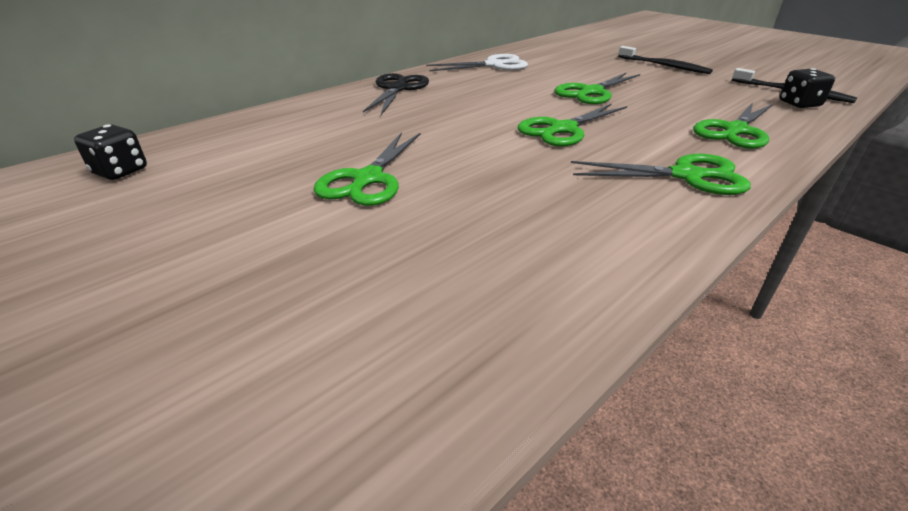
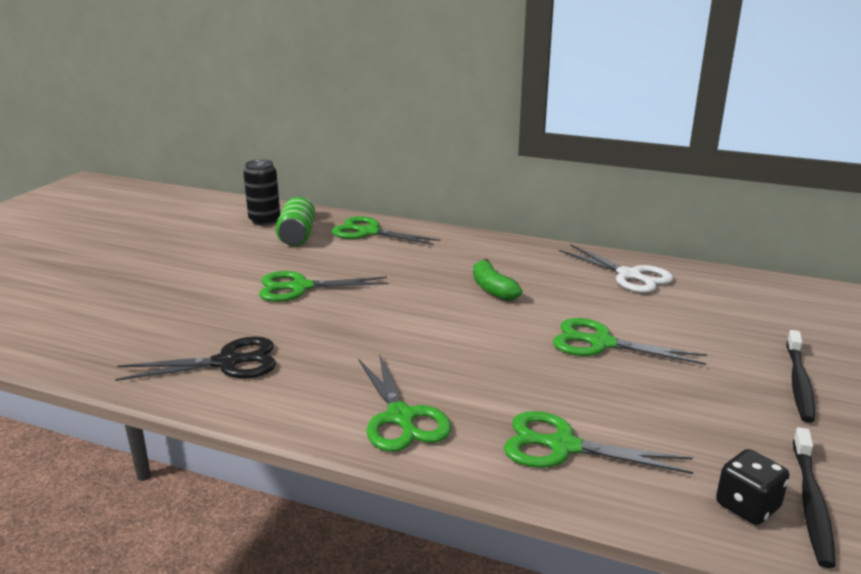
camera: 65 degrees right, 10 degrees down
black dice [74,124,147,180] -> black can [243,159,280,226]
black scissors [363,73,429,115] -> black scissors moved to [115,337,276,381]
green scissors [518,103,627,146] -> green scissors moved to [332,216,441,245]
none -> green can [276,197,315,246]
none -> green banana [473,259,522,301]

